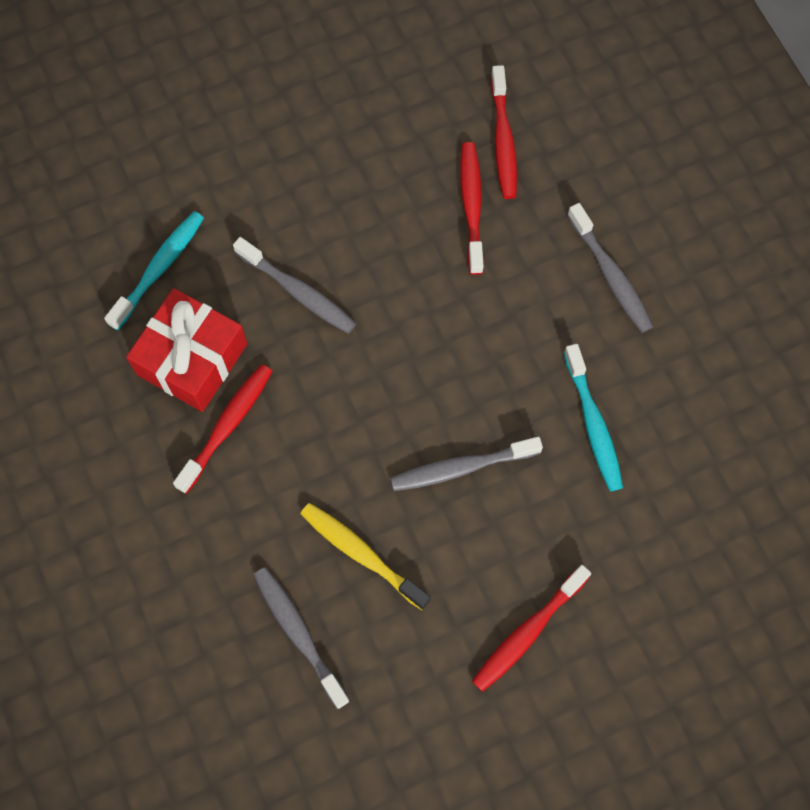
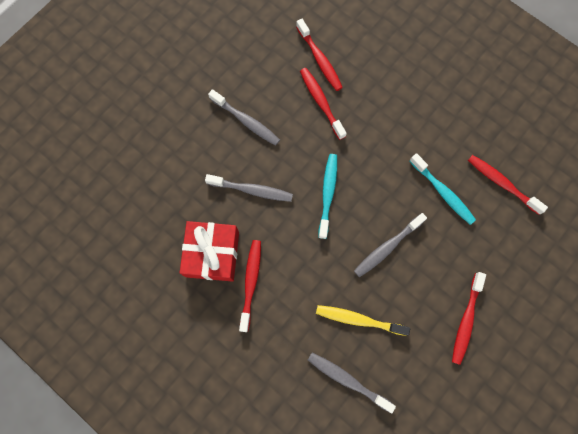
camera: 25 degrees left, 5 degrees up
turquoise toothbrush [104,211,204,330] -> turquoise toothbrush moved to [318,154,337,239]
grey toothbrush [567,203,653,333] -> grey toothbrush moved to [208,89,280,146]
none -> red toothbrush [468,155,548,215]

